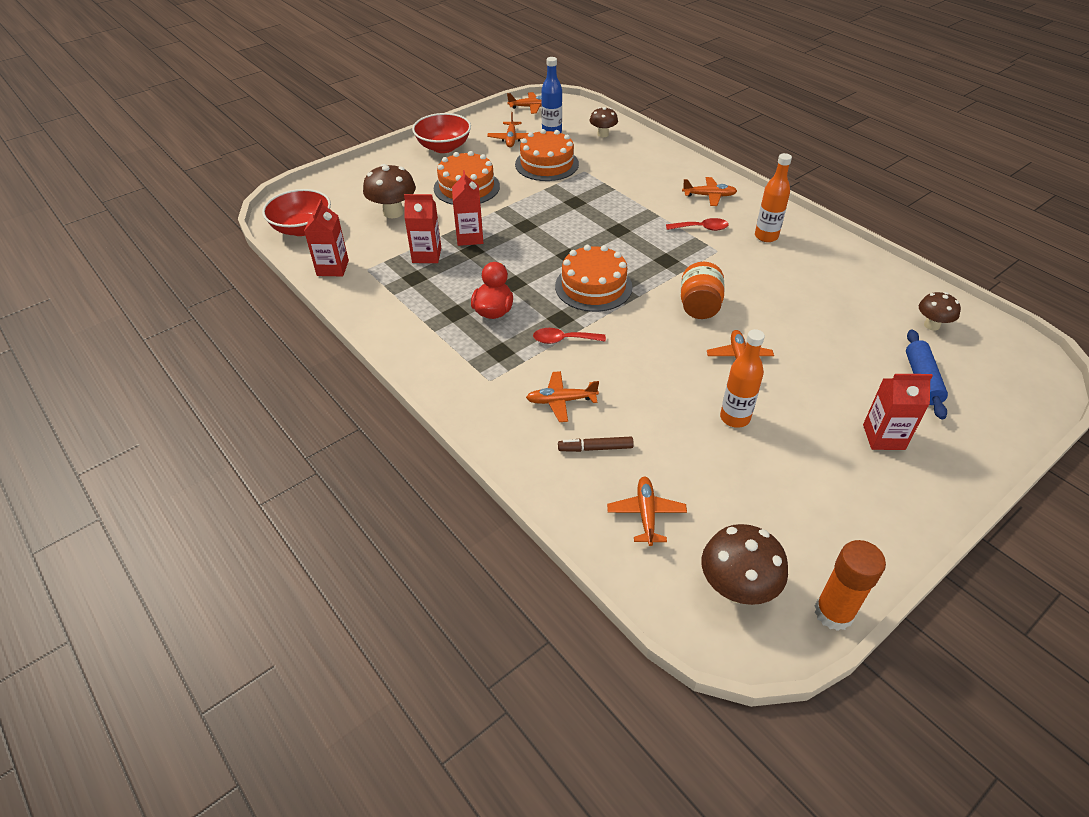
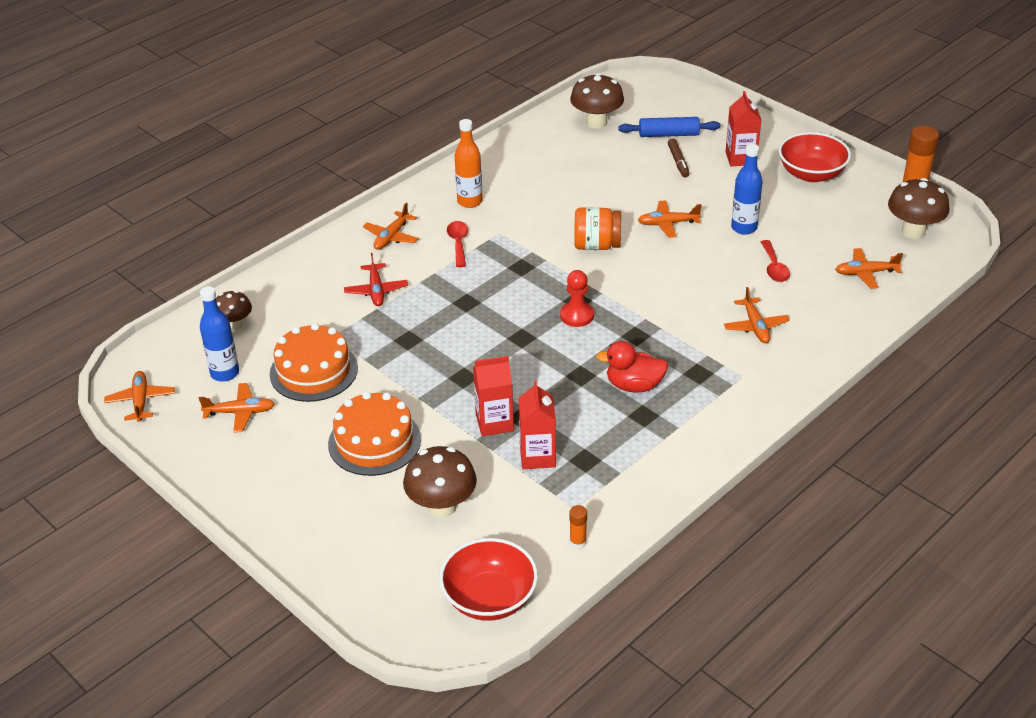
camera: 95 degrees left, 5 degrees down
red carton [304,199,349,276] -> orange glue stick [569,505,587,549]
red bowl [412,113,471,153] -> red bowl moved to [779,132,851,182]
red spoon [533,328,606,344] -> red spoon moved to [761,240,790,282]
orange cake [555,245,633,312] -> red pawn [560,270,594,327]
brown marker [558,437,634,452] -> brown marker moved to [668,139,690,177]
orange plane [682,177,737,206] -> orange plane turned 150 degrees counterclockwise [363,202,419,250]
orange bottle [720,329,765,428] -> blue bottle [731,144,763,235]
brown mushroom [919,292,961,331] -> brown mushroom [570,73,624,129], size x1.59
none -> red plane [344,253,408,306]

